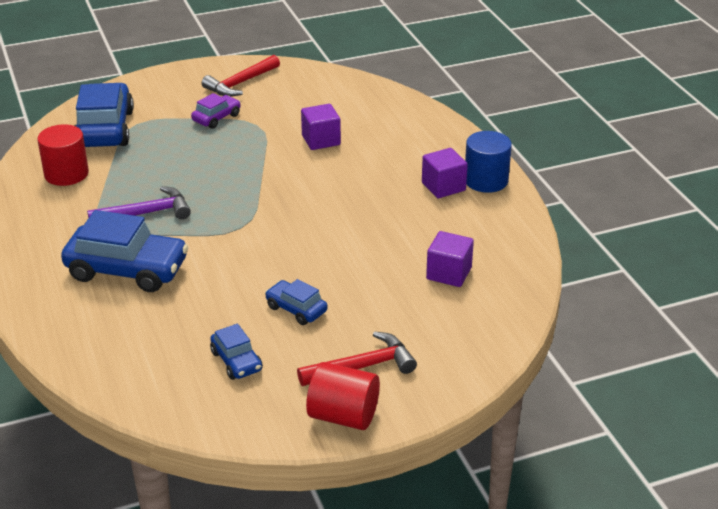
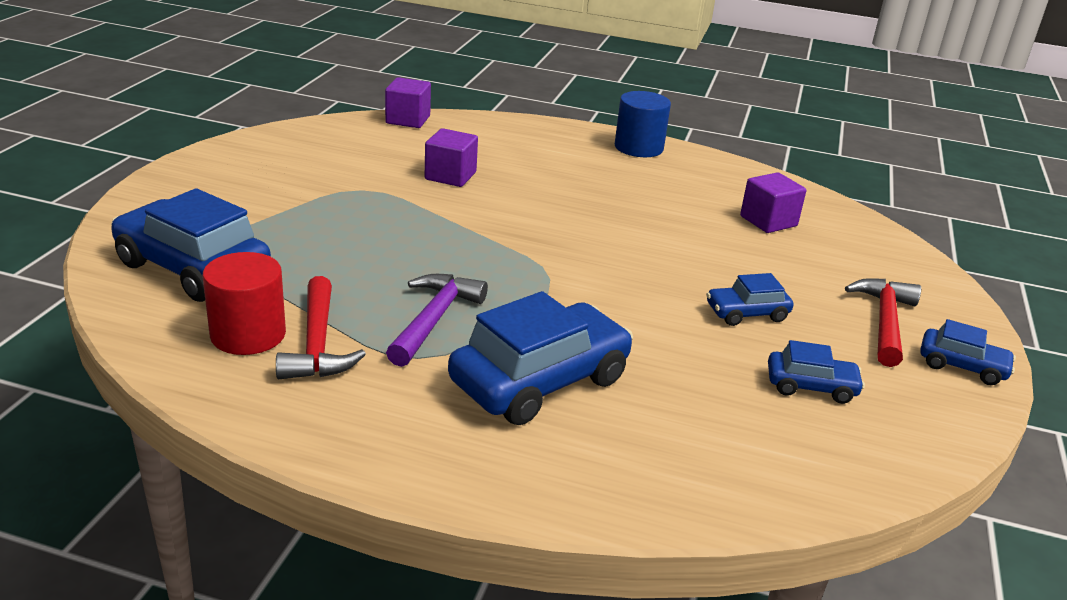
camera: 55 degrees left, 5 degrees down
purple car [191,93,241,129] -> none
red hammer [202,55,280,97] -> red hammer moved to [276,276,366,379]
red cylinder [306,362,380,430] -> blue car [920,319,1016,385]
purple cube [422,148,468,198] -> purple cube moved to [385,77,431,128]

